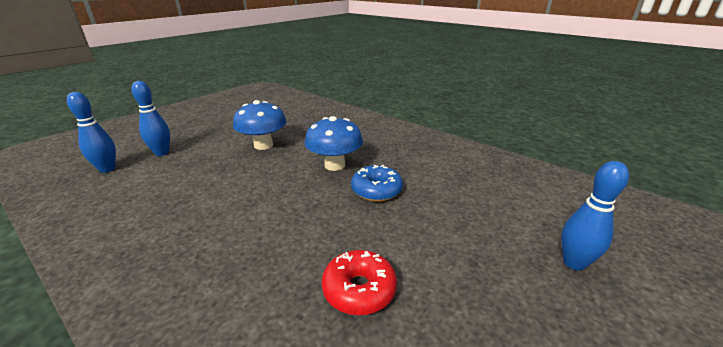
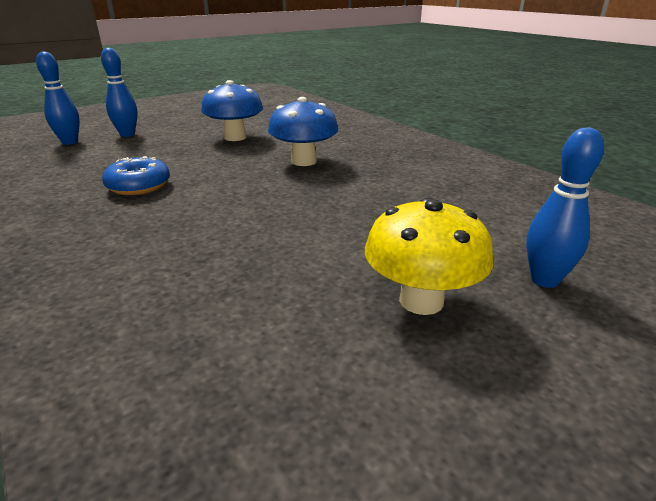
camera: 15 degrees right, 0 degrees up
red donut [322,250,397,315] -> none
blue donut [351,165,403,202] -> blue donut moved to [102,156,170,195]
none -> yellow mushroom [365,198,493,315]

